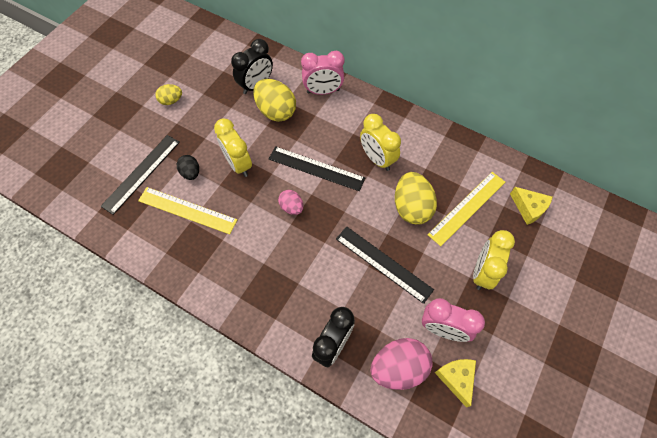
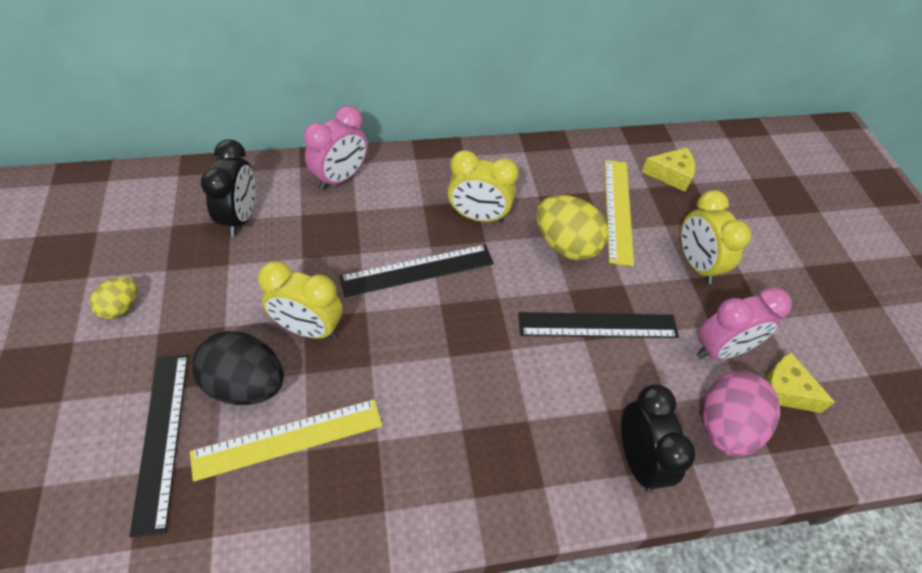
camera: 45 degrees left, 10 degrees down
black egg [177,155,199,180] -> black egg [192,331,284,405], size x1.82
yellow egg [253,79,296,122] -> none
pink egg [278,190,303,215] -> none

